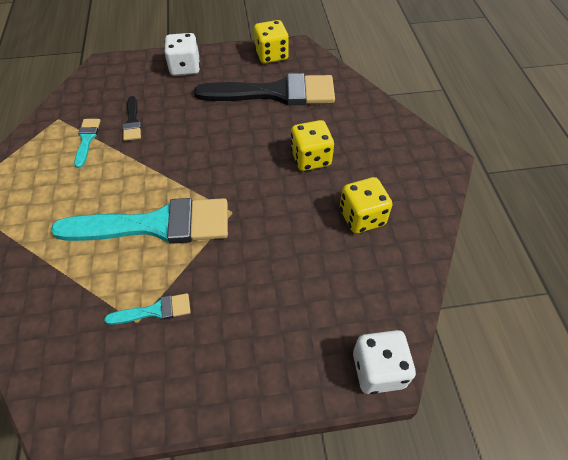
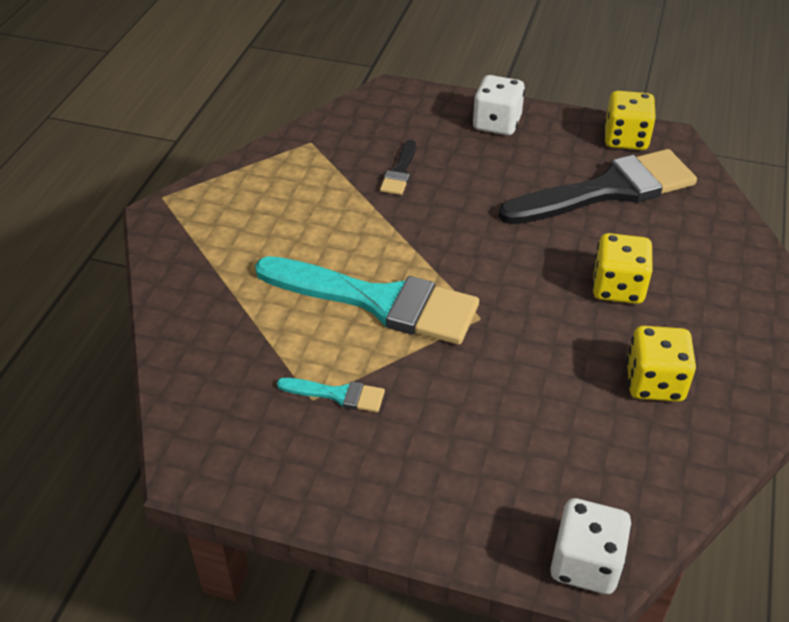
camera: 25 degrees right, 10 degrees down
turquoise brush [74,119,101,168] -> none
black brush [194,73,335,106] -> black brush turned 45 degrees counterclockwise [498,149,697,224]

